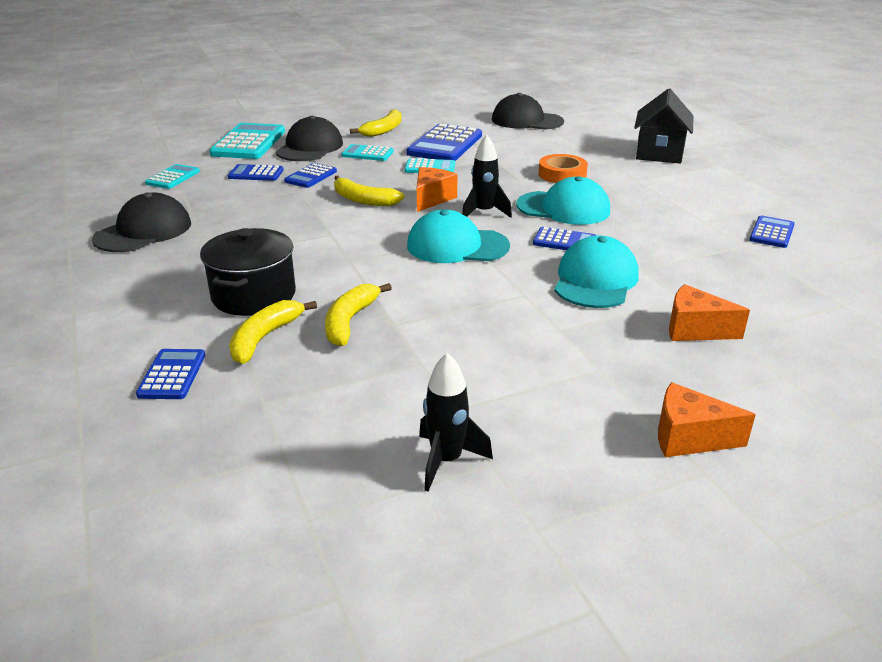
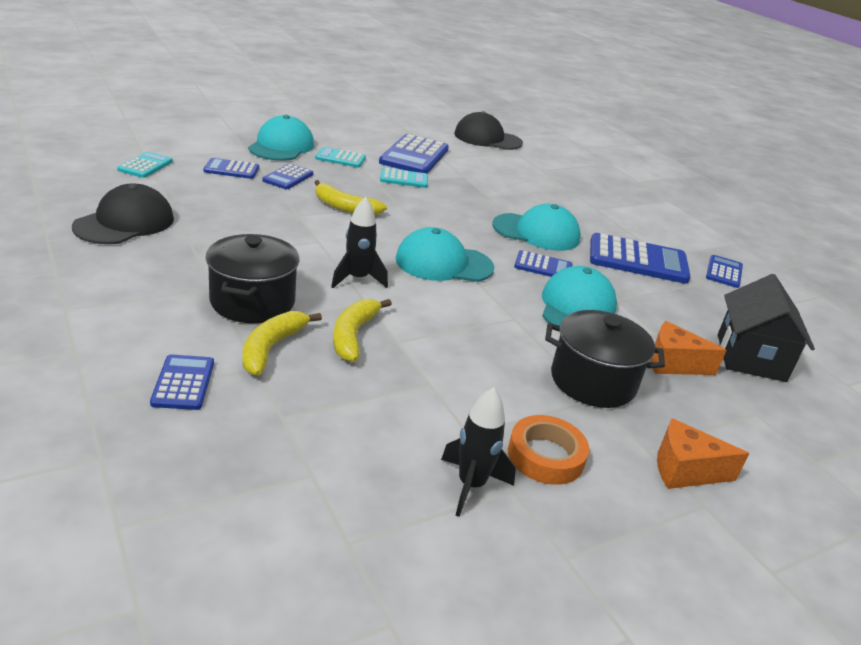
camera: 10 degrees left, 0 degrees up
turquoise calculator [209,123,285,159] -> none
black cap [276,116,343,161] -> turquoise cap [248,115,314,161]
yellow banana [350,109,402,137] -> none
orange cheese [417,167,457,212] -> none
black rocket [462,135,512,218] -> black rocket moved to [331,197,388,288]
orange tape [538,154,588,183] -> orange tape moved to [508,415,589,485]
black house [634,88,693,164] -> black house moved to [718,274,815,382]
none -> black pot [545,310,665,408]
none -> blue calculator [590,233,691,284]

